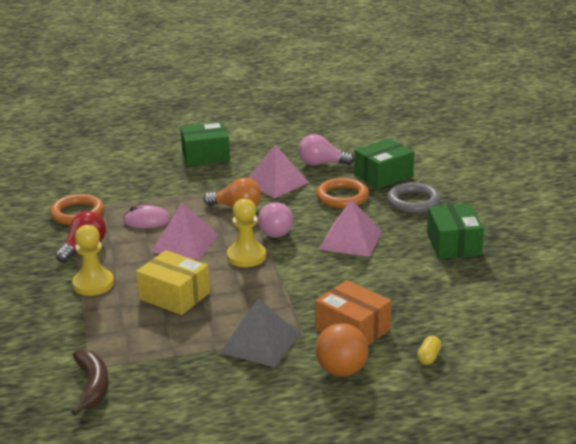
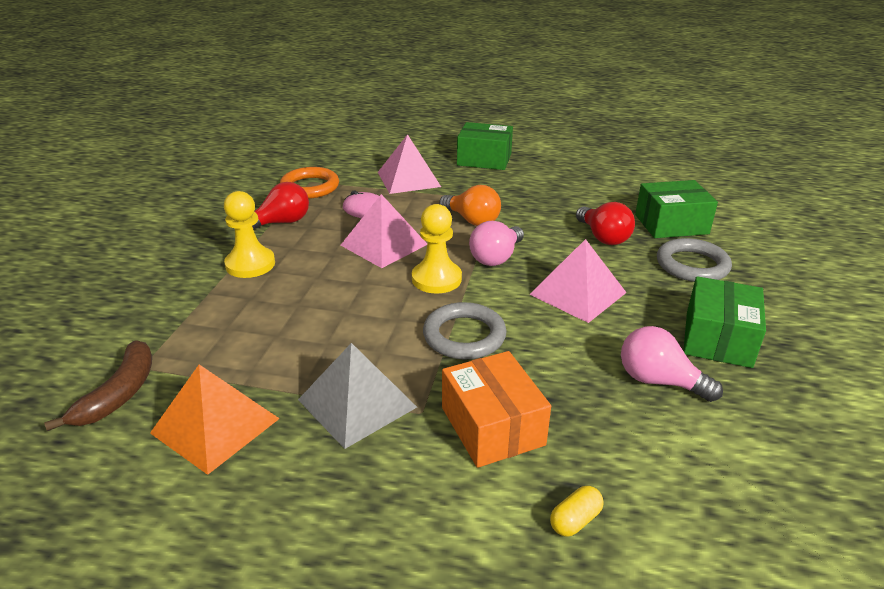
camera: 25 degrees right, 5 degrees up
yellow box [136,250,210,315] -> none
pink pyramid [248,145,309,198] -> pink pyramid moved to [378,134,441,194]
pink light bulb [298,134,354,165] -> pink light bulb moved to [621,326,723,402]
orange ring [316,178,369,208] -> red light bulb [576,202,635,245]
orange ball [316,323,369,377] -> none
none -> orange pyramid [150,364,280,475]
none -> grey ring [423,302,507,359]

